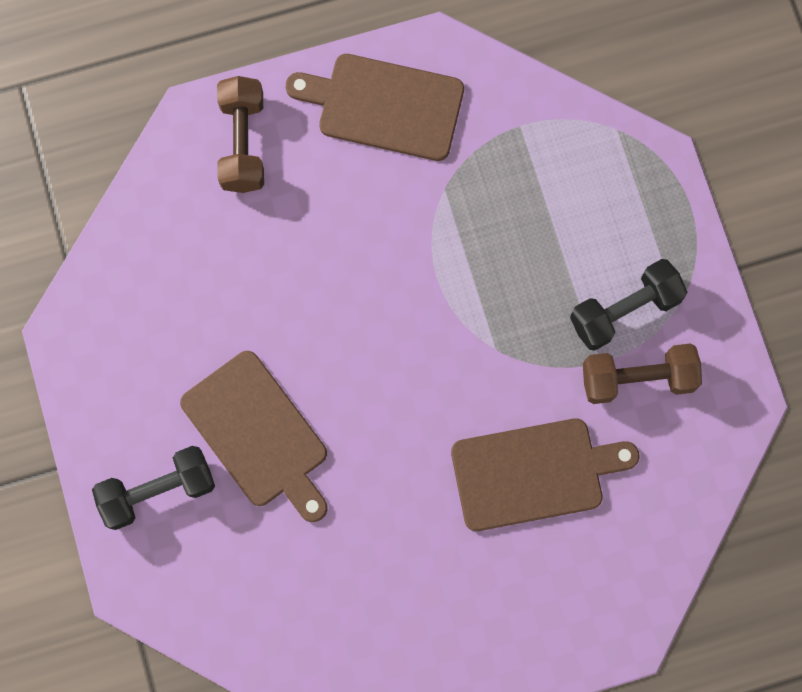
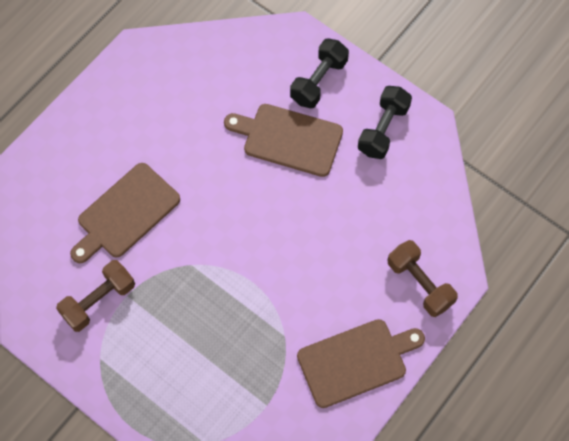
camera: 145 degrees right, 10 degrees down
black dumbbell [570,259,687,350] -> black dumbbell moved to [358,86,412,159]

